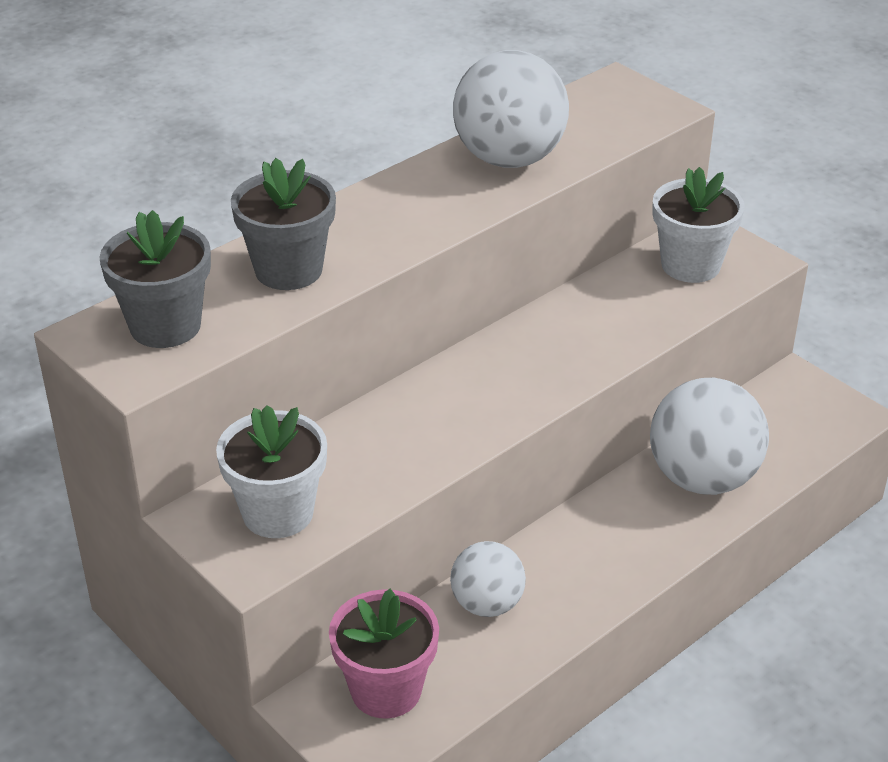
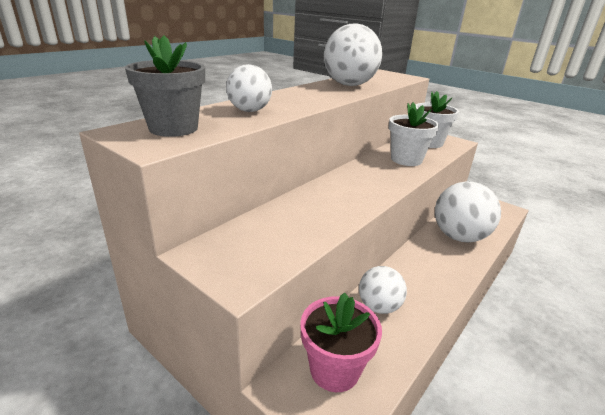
camera: 10 degrees left, 10 degrees down
white flower pot [216,405,327,538] -> white flower pot moved to [389,102,439,166]
grey flower pot [231,158,336,290] -> white ball [226,64,272,112]

